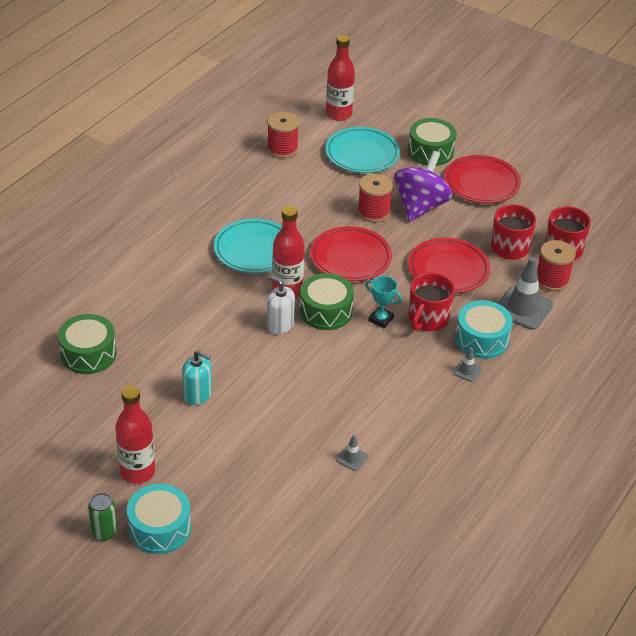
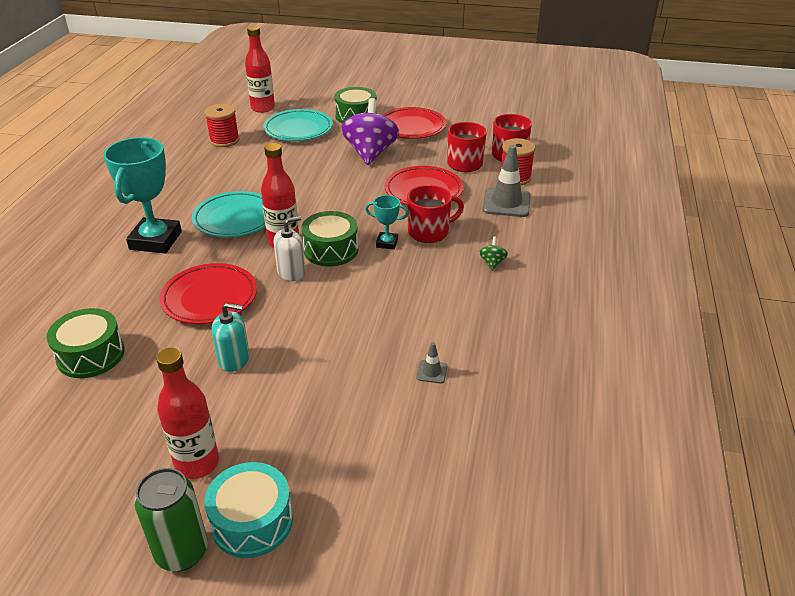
camera: 20 degrees left, 5 degrees down
green can [88,493,117,541] -> green can [134,468,208,571], size x1.56
white soap dispenser [267,276,295,334] -> white soap dispenser turned 135 degrees clockwise [274,216,305,281]
red plate [310,226,392,281] -> red plate moved to [159,263,257,324]
red spool [357,174,393,222] -> none
red mug [409,273,455,331] -> red mug turned 120 degrees counterclockwise [407,185,464,243]
grey traffic cone [453,347,482,382] -> green spinning top [479,237,508,271]
turquoise drum [455,300,513,359] -> none
none -> turquoise trophy [103,137,182,254]

